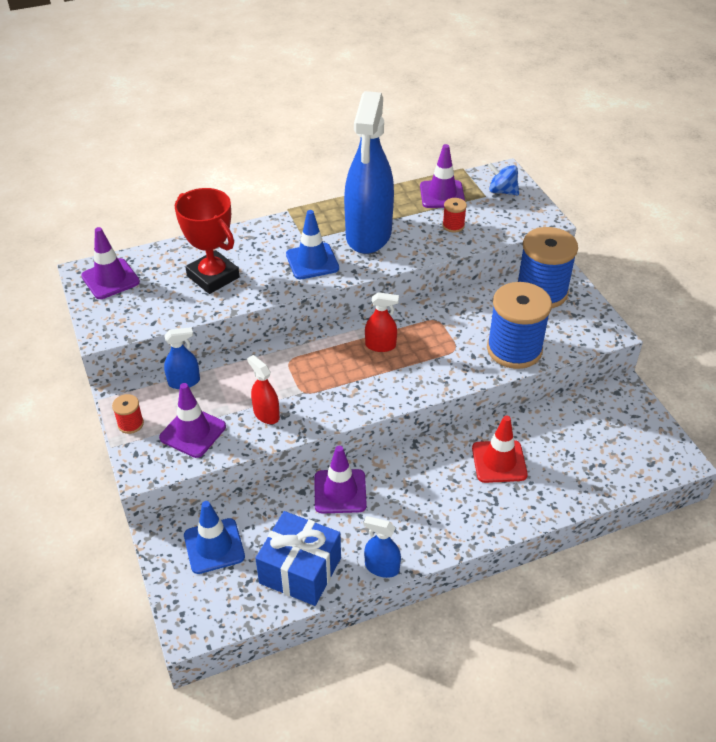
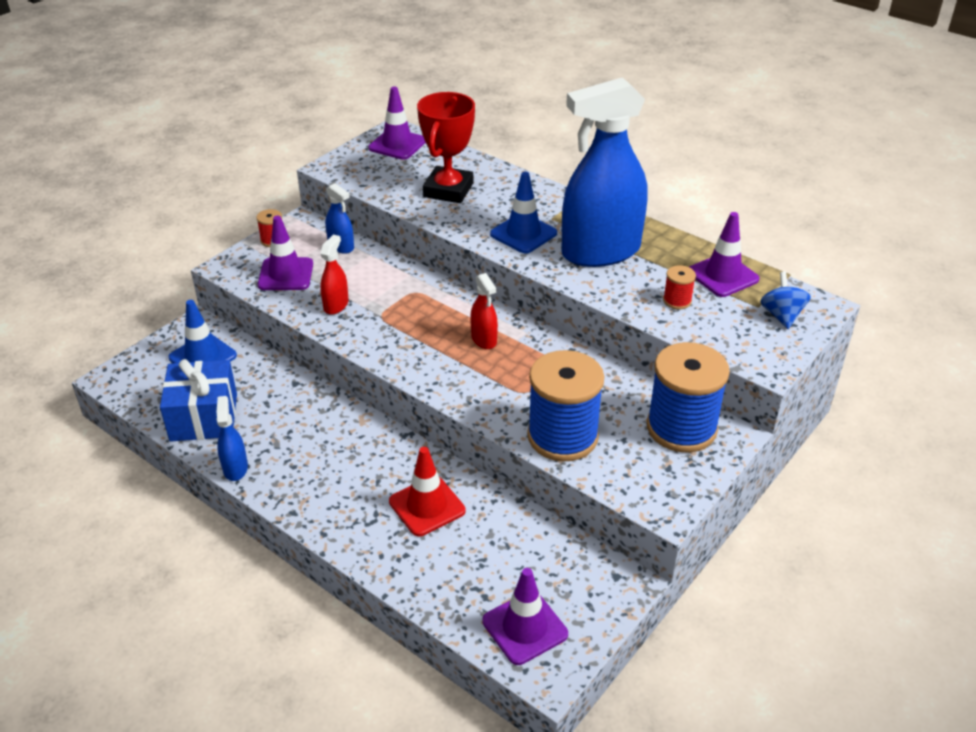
camera: 60 degrees right, 5 degrees down
purple traffic cone [315,446,367,513] -> purple traffic cone moved to [482,568,568,665]

